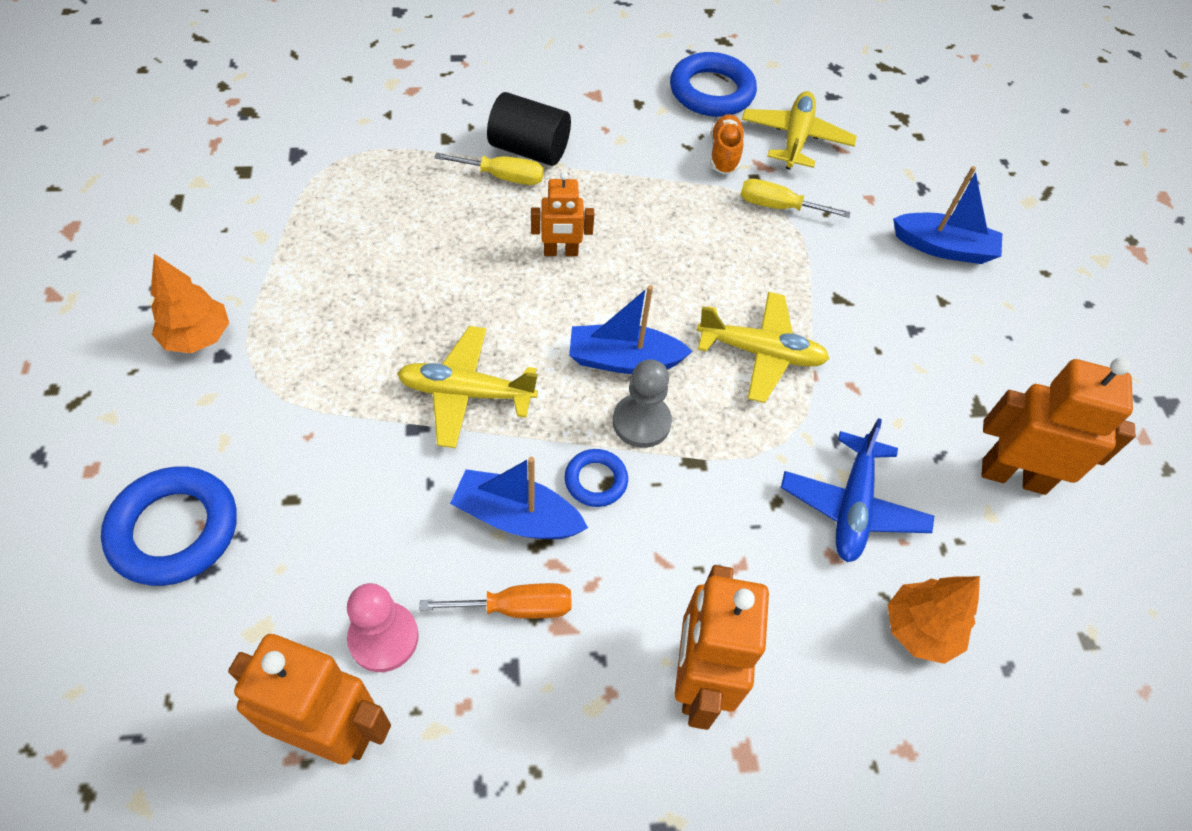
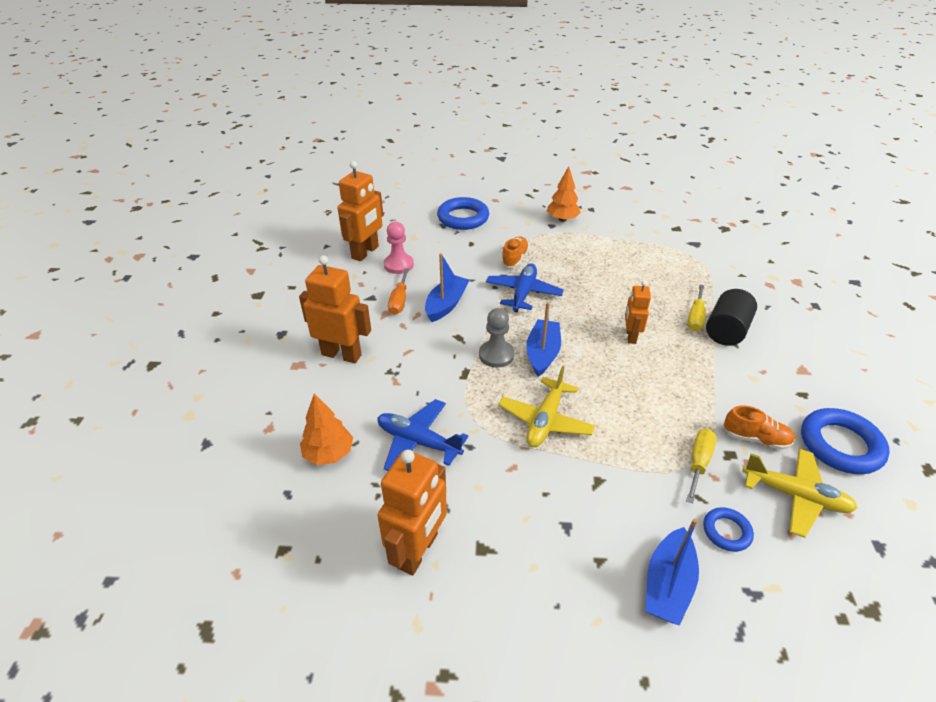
camera: 105 degrees right, 15 degrees down
yellow plane [397,326,538,448] -> blue plane [486,263,564,312]
blue ring [565,449,628,507] -> blue ring moved to [703,507,754,552]
none -> orange shoe [501,236,529,268]

